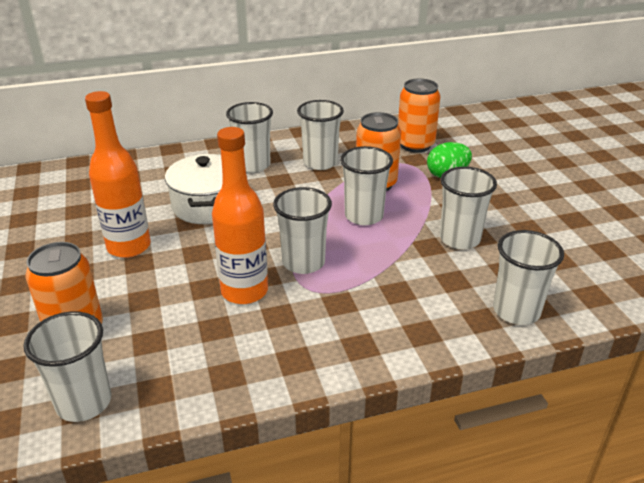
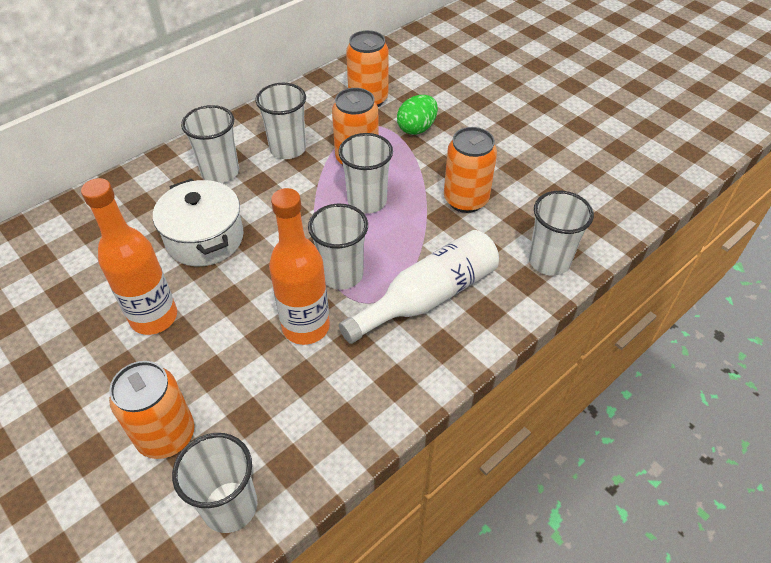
camera: 25 degrees left, 15 degrees up
white cup [440,167,497,249] -> orange can [444,127,497,213]
none -> white bottle [339,230,499,344]

